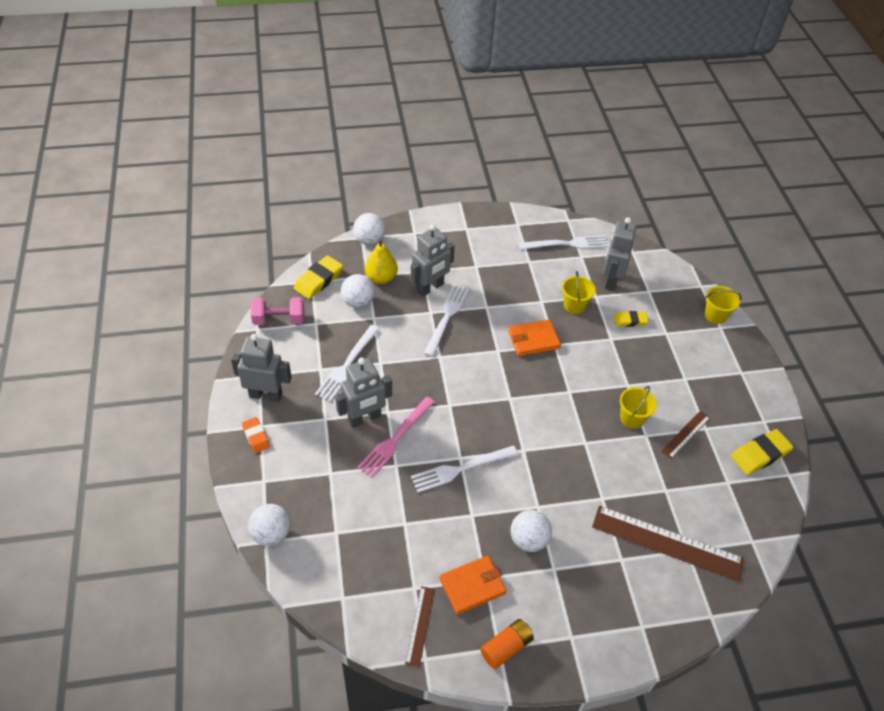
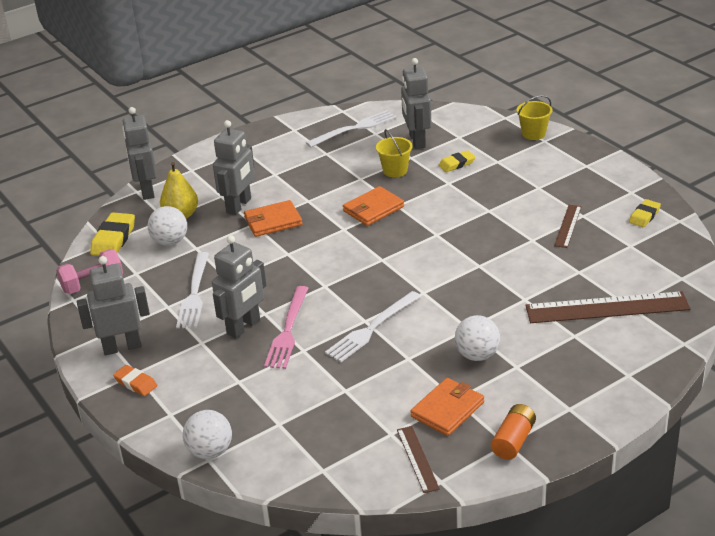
camera: 20 degrees left, 15 degrees down
white ball [353,213,385,245] -> grey robot [122,107,157,200]
white fork [424,285,469,357] -> orange wallet [244,200,302,237]
yellow bucket [620,386,657,429] -> none
yellow eraser [731,429,793,475] -> yellow eraser [629,199,661,227], size x0.63

